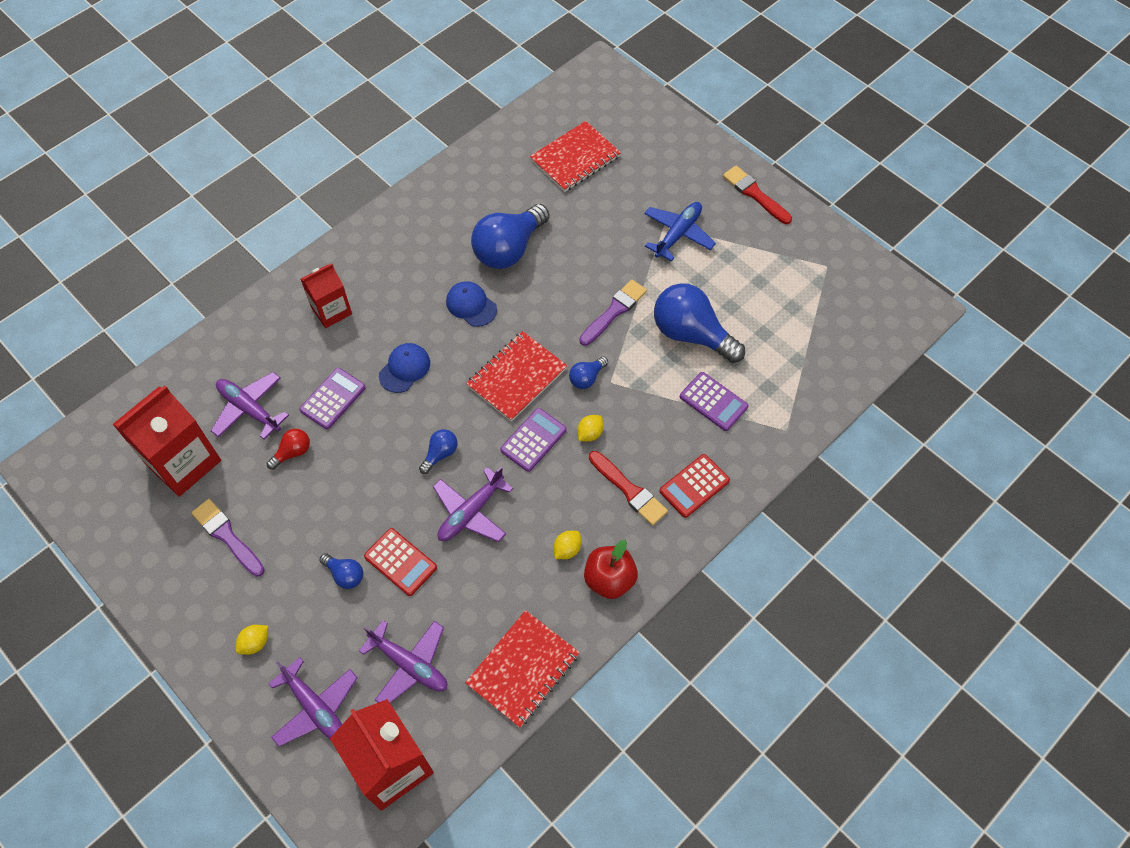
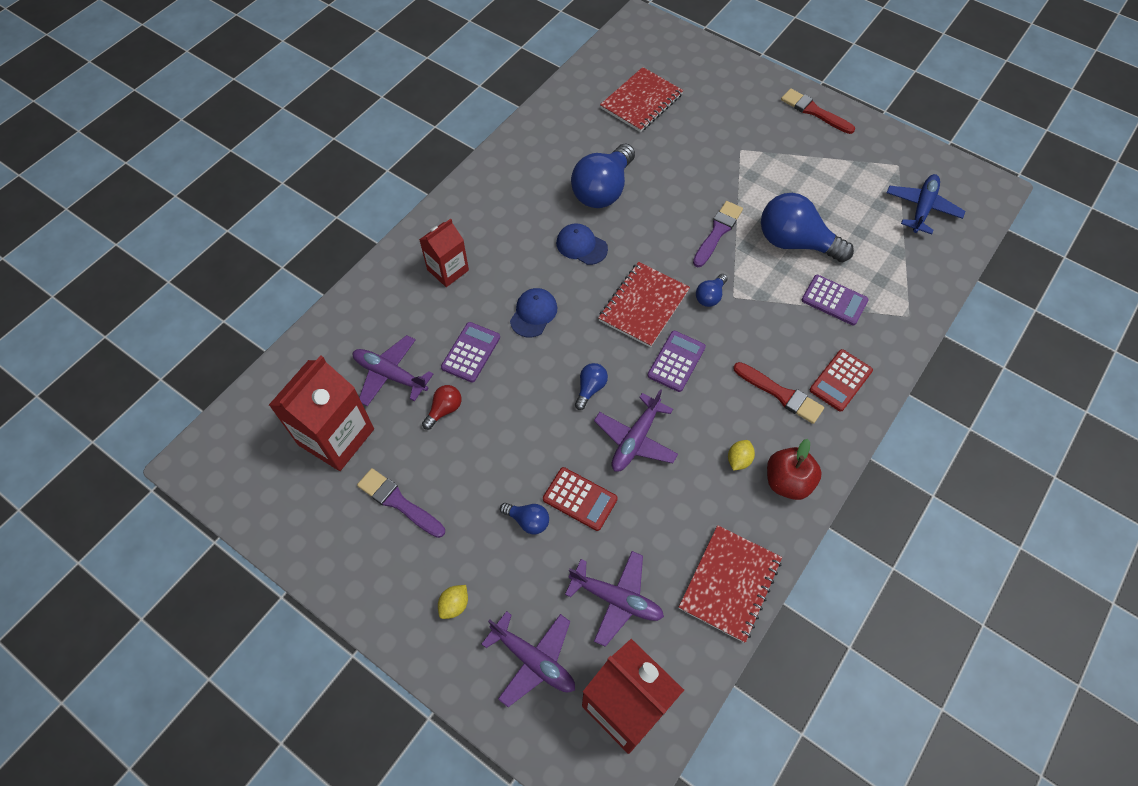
camera: 10 degrees left, 0 degrees up
yellow lemon [577,415,604,442] -> none
blue plane [644,202,716,261] -> blue plane moved to [887,174,965,234]

